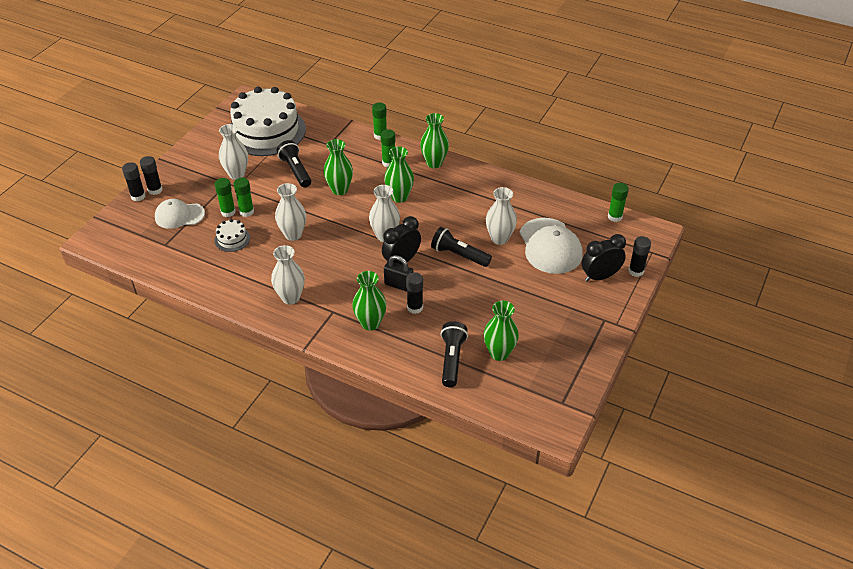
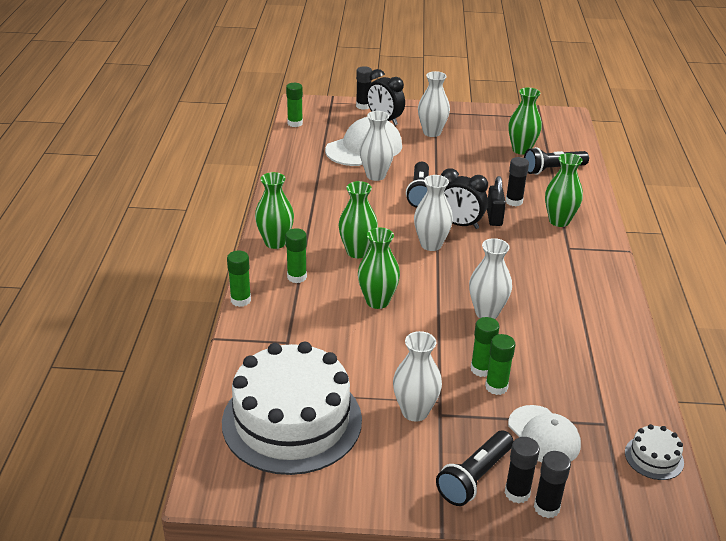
camera: 115 degrees left, 10 degrees down
white cake [214,219,250,252] -> white cake moved to [625,424,684,480]
white vase [271,245,305,305] -> white vase moved to [418,71,450,137]
black flashlight [277,140,311,188] -> black flashlight moved to [436,431,514,506]

